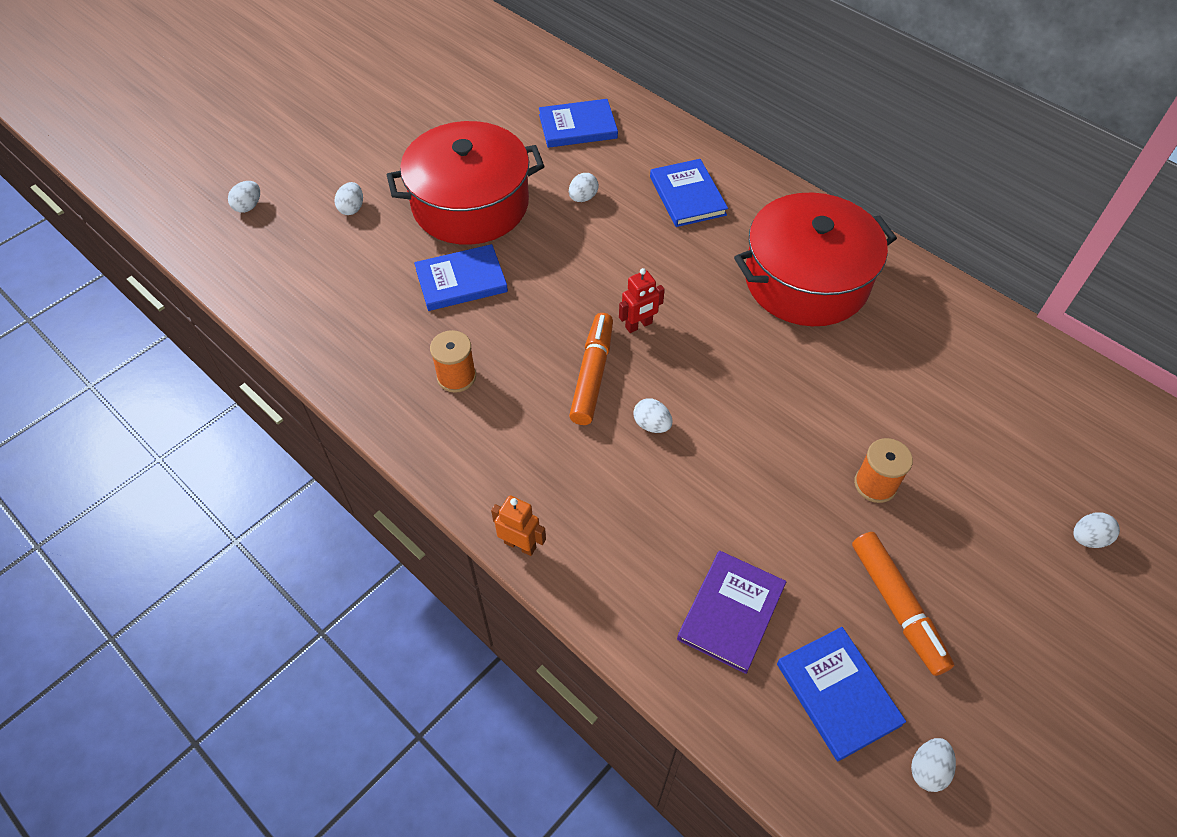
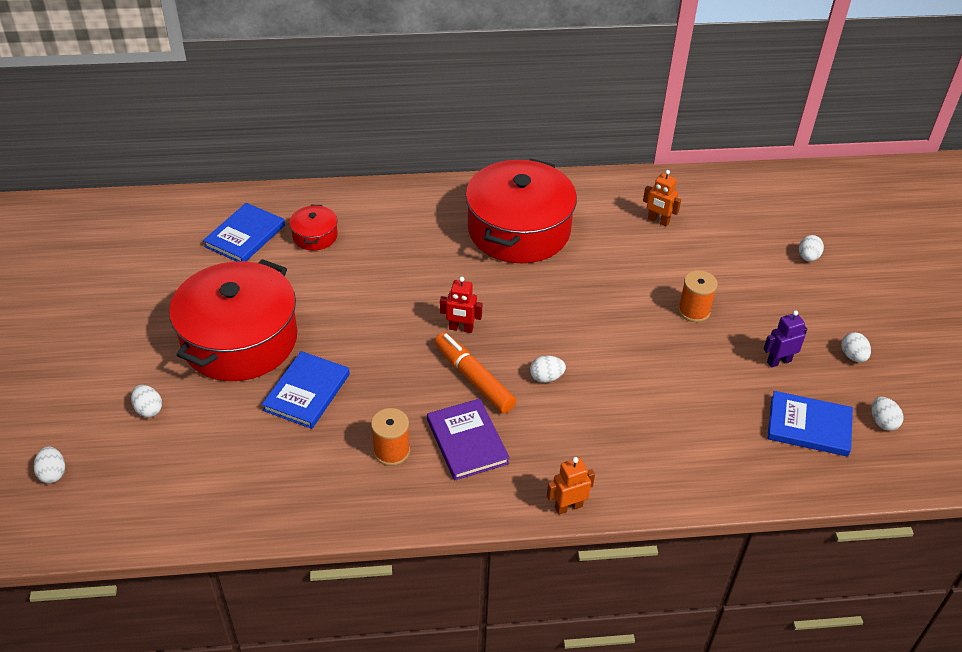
camera: 50 degrees left, 10 degrees down
white egg [569,173,599,202] -> white egg moved to [841,332,871,362]
red robot [619,268,665,333] -> red robot turned 90 degrees clockwise [440,277,482,333]
blue book [650,159,728,227] -> none
purple book [677,551,786,674] -> purple book moved to [427,398,510,480]
orange marker [852,532,954,676] -> purple robot [764,310,807,368]
none -> red pot [289,205,338,251]
none -> orange robot [643,170,681,227]

